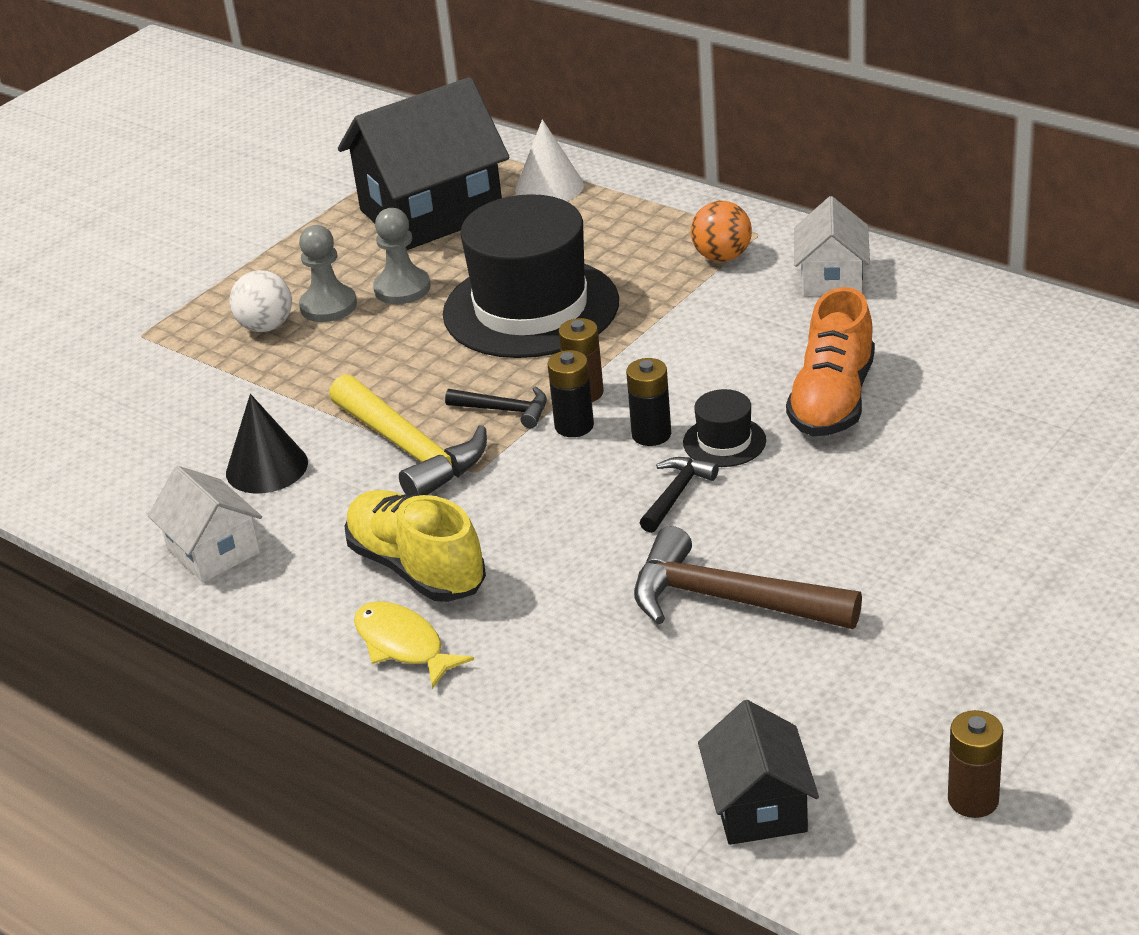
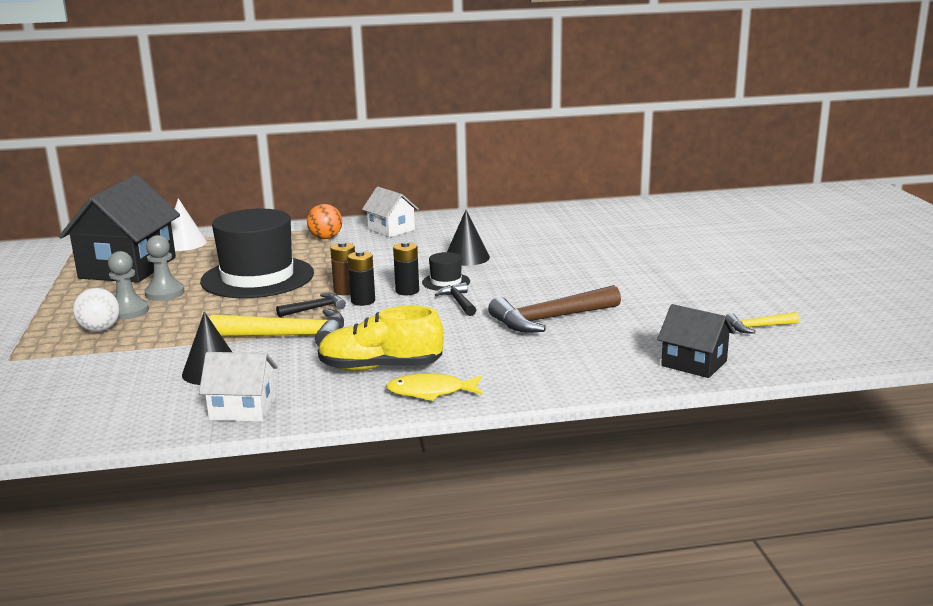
camera: 50 degrees left, 15 degrees down
orange shoe [786,287,875,436] -> black cone [447,210,490,266]
brown battery [948,710,1003,818] -> yellow hammer [726,312,799,334]

